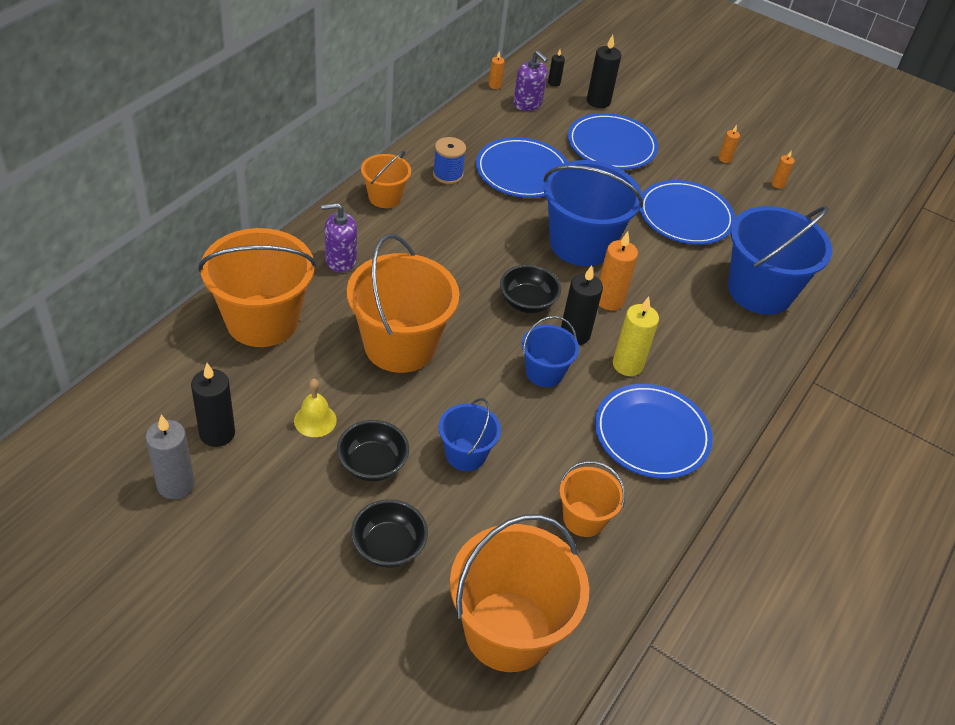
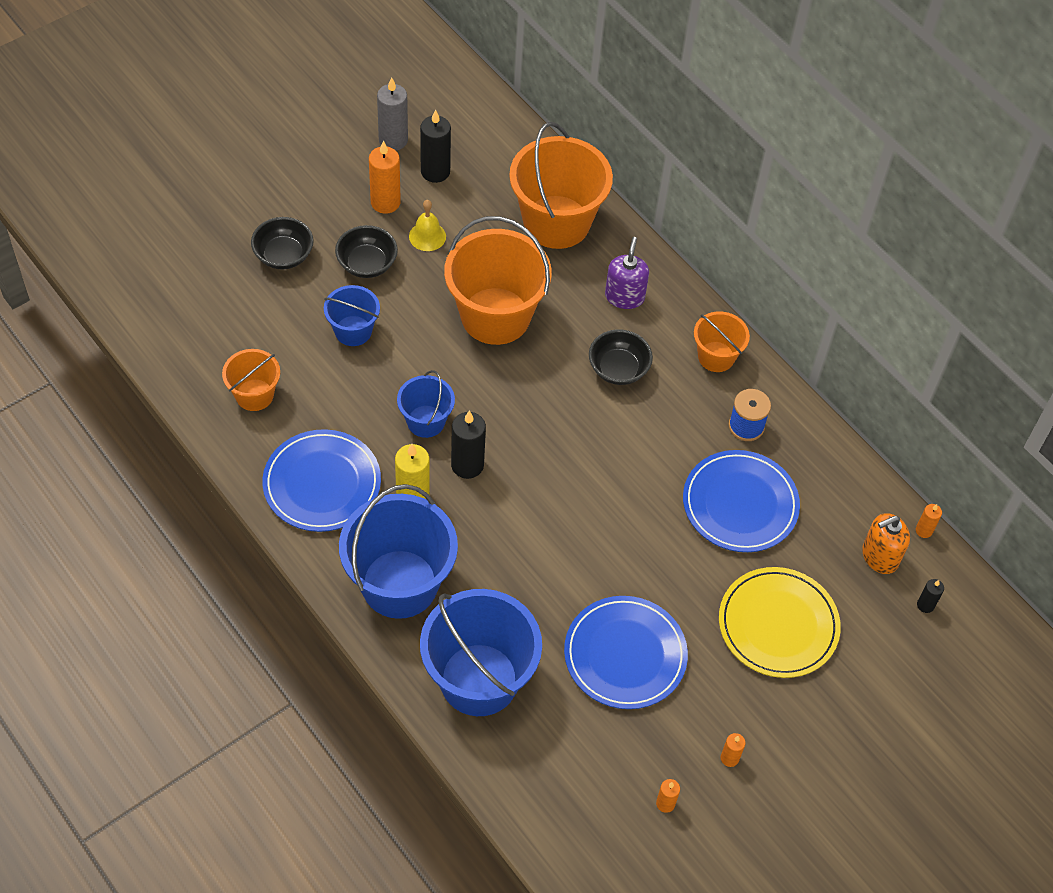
camera: 110 degrees right, 10 degrees up
orange bucket [450,514,589,672] -> none
black bowl [500,265,561,313] -> black bowl moved to [589,329,653,385]
purple soap dispenser [513,51,548,111] -> orange soap dispenser [862,513,910,574]
blue bucket [543,160,643,266] -> blue bucket moved to [339,484,458,619]
blue plate [568,113,658,170] -> yellow plate [719,567,841,678]
black candle [587,35,621,108] -> none
orange candle [599,232,638,310] -> orange candle moved to [369,140,401,214]

